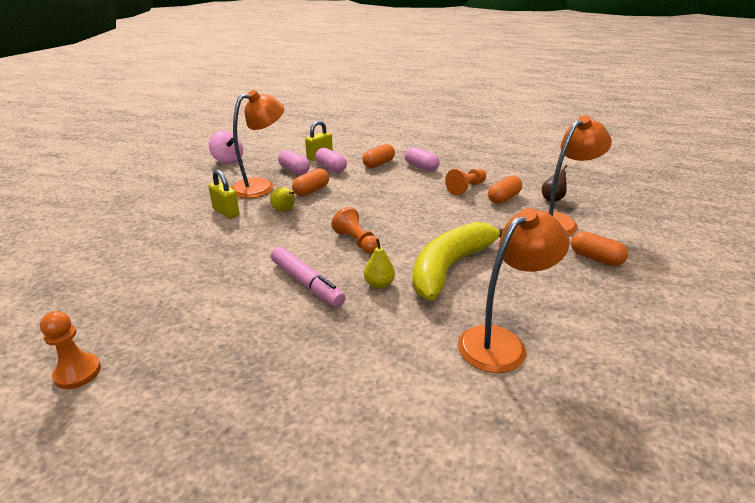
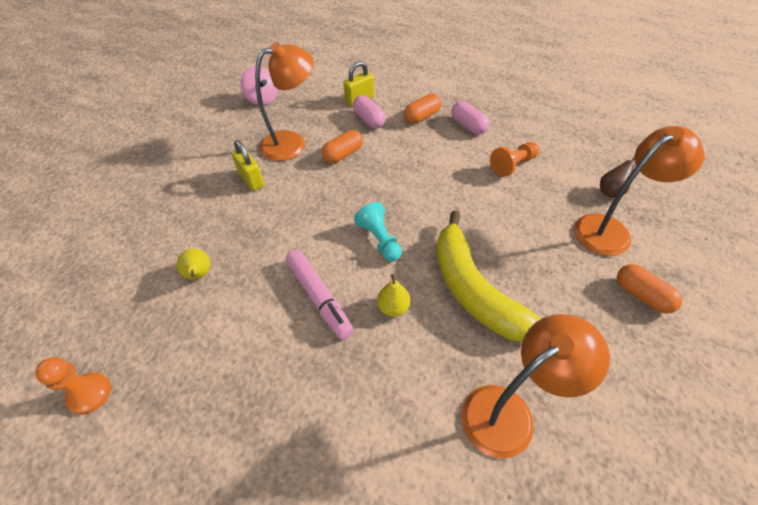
camera: 10 degrees right, 20 degrees up
yellow pear [270,187,295,212] -> yellow pear moved to [176,249,210,280]
pink capsule [278,150,310,175] -> none
orange pawn [332,207,378,254] -> turquoise pawn [354,202,402,261]
yellow banana [412,222,504,301] -> yellow banana turned 75 degrees counterclockwise [436,211,541,342]
orange capsule [488,175,522,204] -> none

